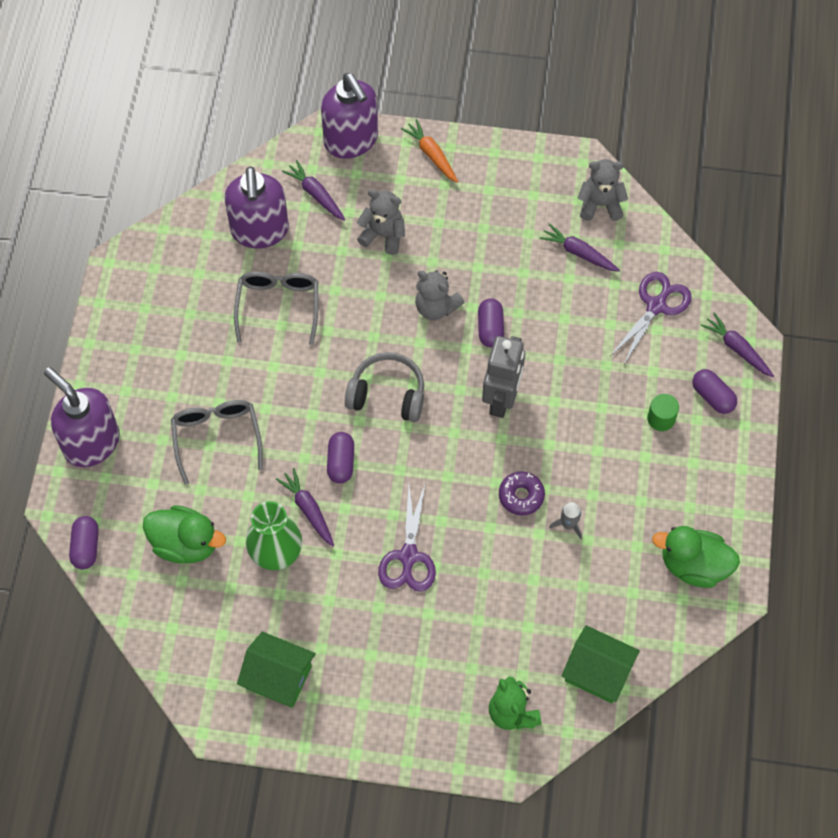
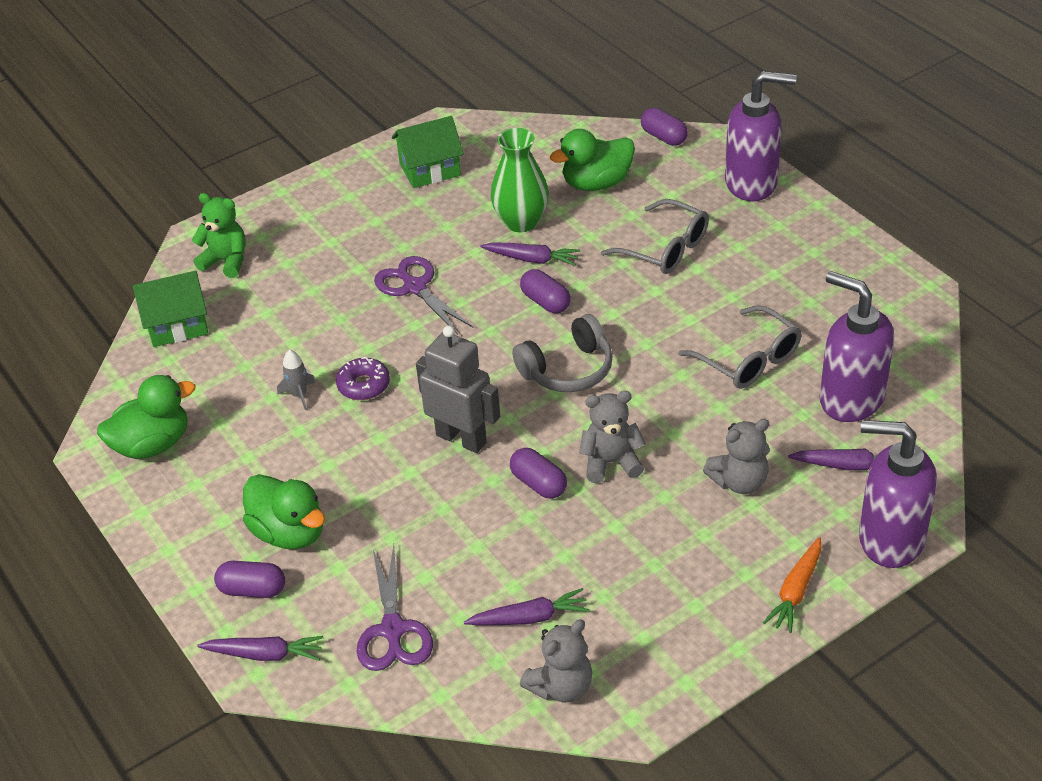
camera: 140 degrees right, 20 degrees down
orange carrot [401,119,458,183] -> orange carrot turned 105 degrees clockwise [763,537,821,633]
grey robot [482,336,525,418] -> grey robot turned 150 degrees clockwise [416,326,500,453]
green cylinder [647,394,679,431] -> green duck [243,474,325,549]

